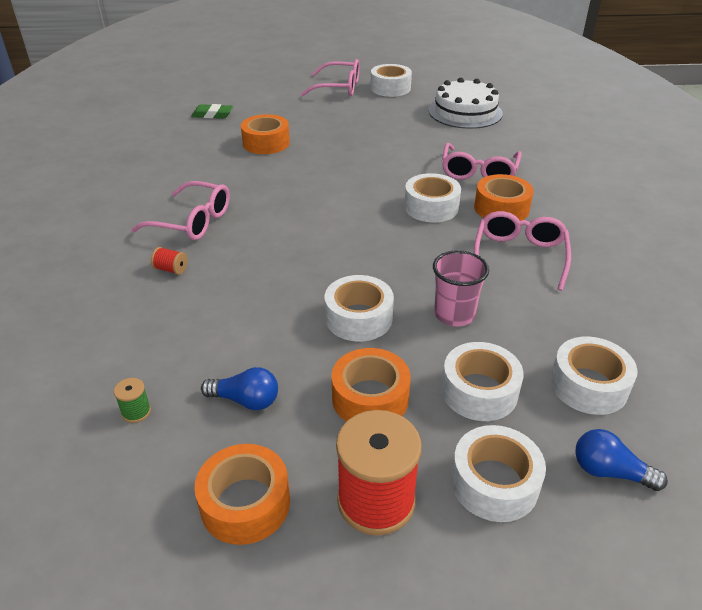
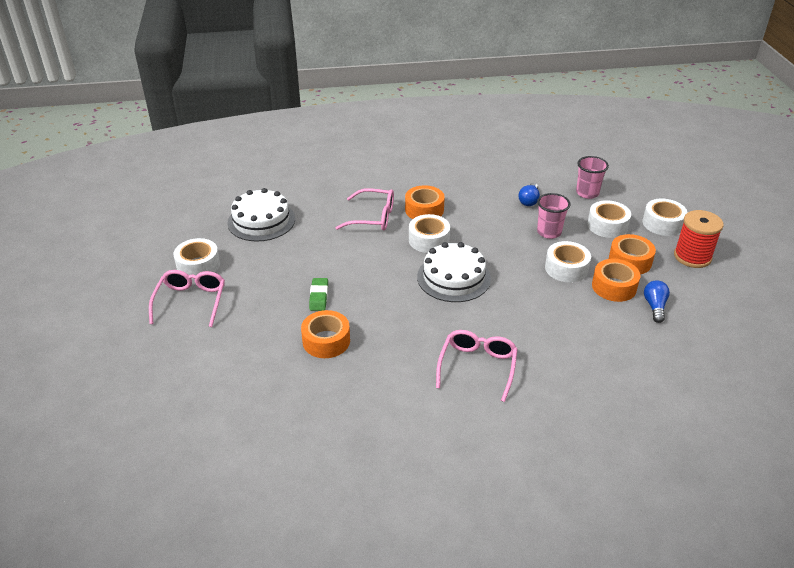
camera: 95 degrees left, 0 degrees up
green spool [114,378,151,423] -> none
red spool [151,247,187,275] -> none
green eraser [191,104,233,118] -> green eraser moved to [309,278,328,311]
orange tape [194,444,290,545] -> orange tape moved to [592,259,641,302]
pink glasses [474,211,571,291] -> none
white tape [550,336,638,415] -> pink cup [576,156,609,199]
blue light bulb [575,429,668,491] -> blue light bulb moved to [518,183,540,206]
none -> white cake [417,242,491,302]

